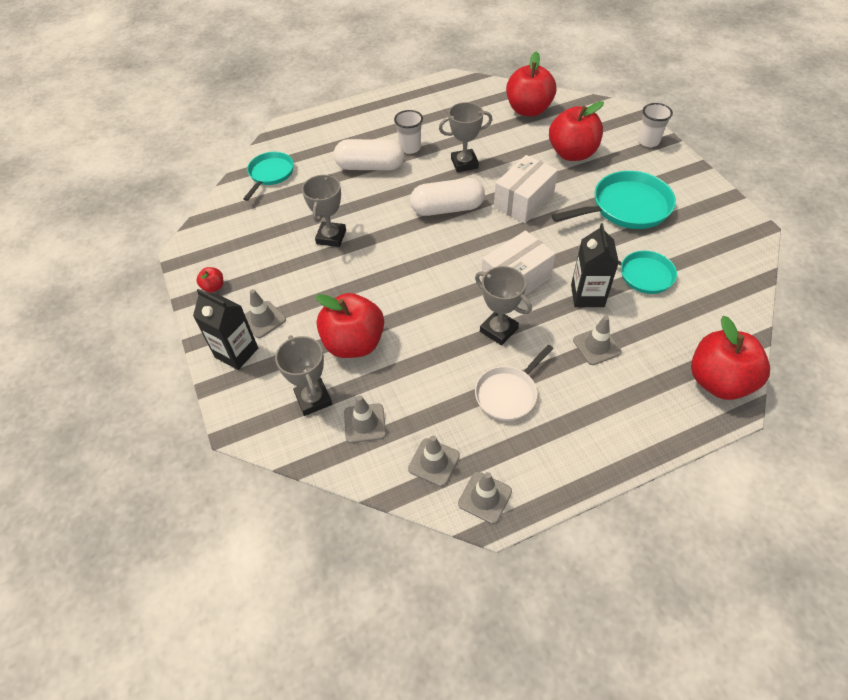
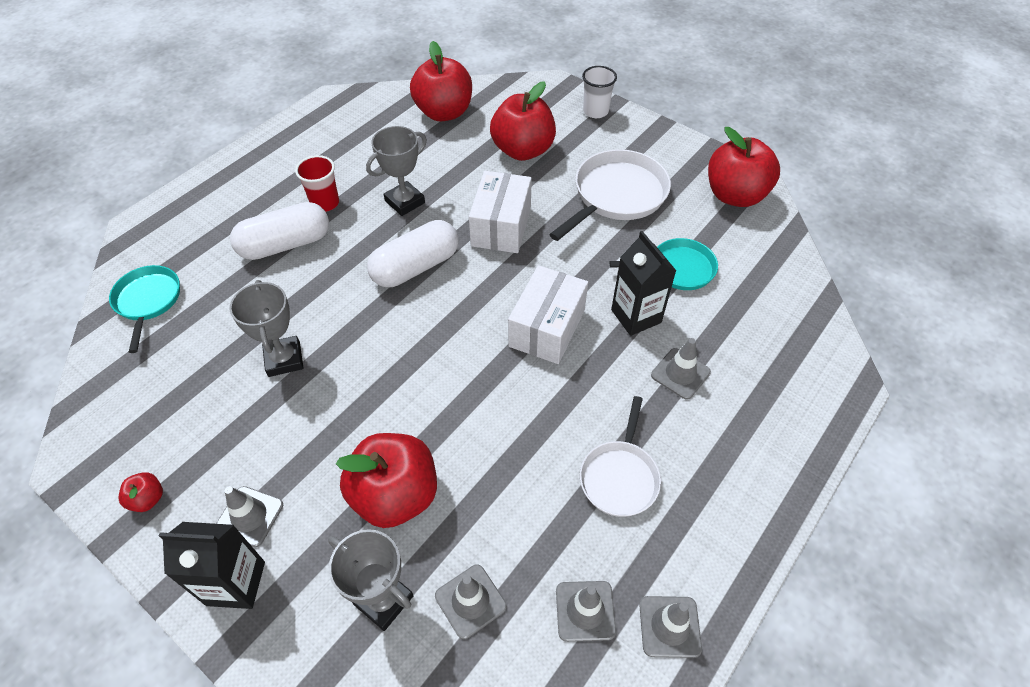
camera: 30 degrees left, 0 degrees up
white cup [394,110,423,154] -> red cup [295,155,339,212]
grey trophy [475,266,532,345] -> none
turquoise pan [552,171,676,229] -> white pan [549,149,671,241]
red apple [691,316,770,400] -> red apple moved to [708,127,780,207]

